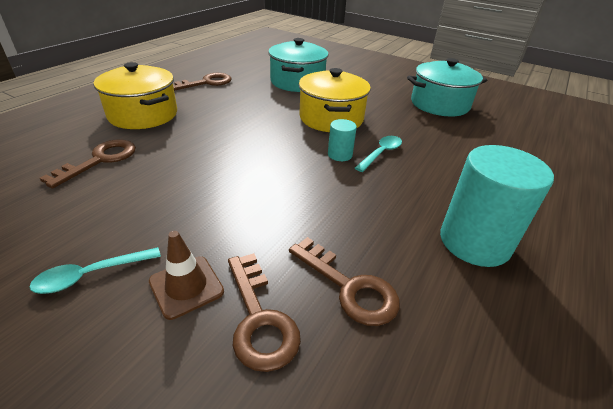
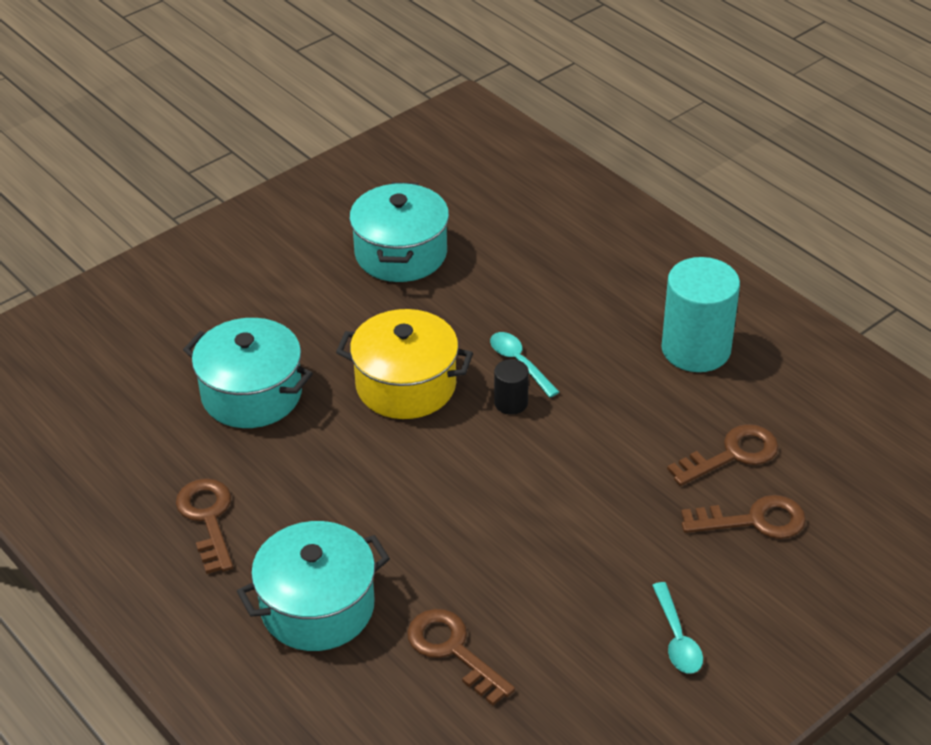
camera: 70 degrees left, 5 degrees up
yellow pot [94,62,177,129] -> turquoise pot [237,521,390,651]
brown traffic cone [149,231,224,320] -> none
turquoise cylinder [328,119,357,161] -> black cylinder [494,359,529,415]

